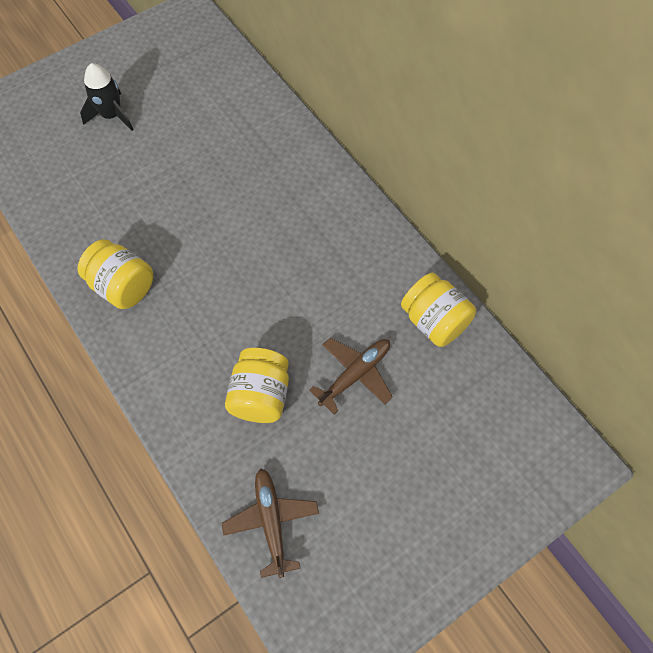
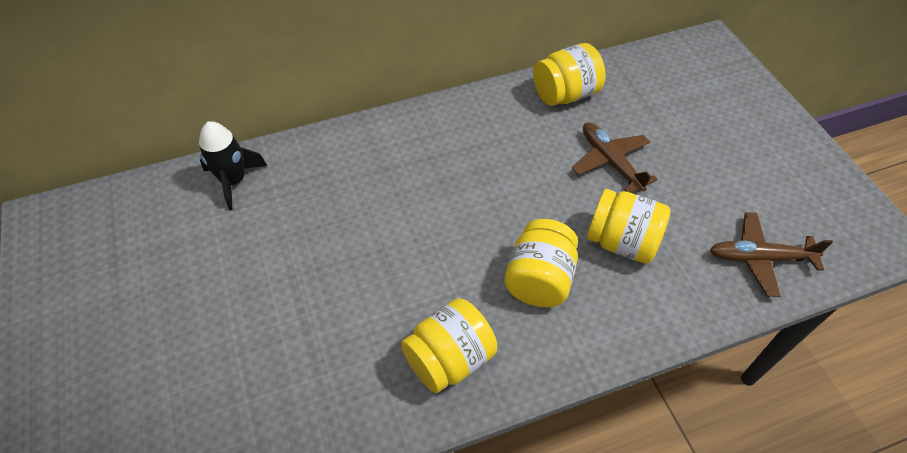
camera: 75 degrees left, 10 degrees down
black rocket [80,63,134,131] -> black rocket moved to [199,121,267,210]
none -> yellow jar [504,219,578,308]

